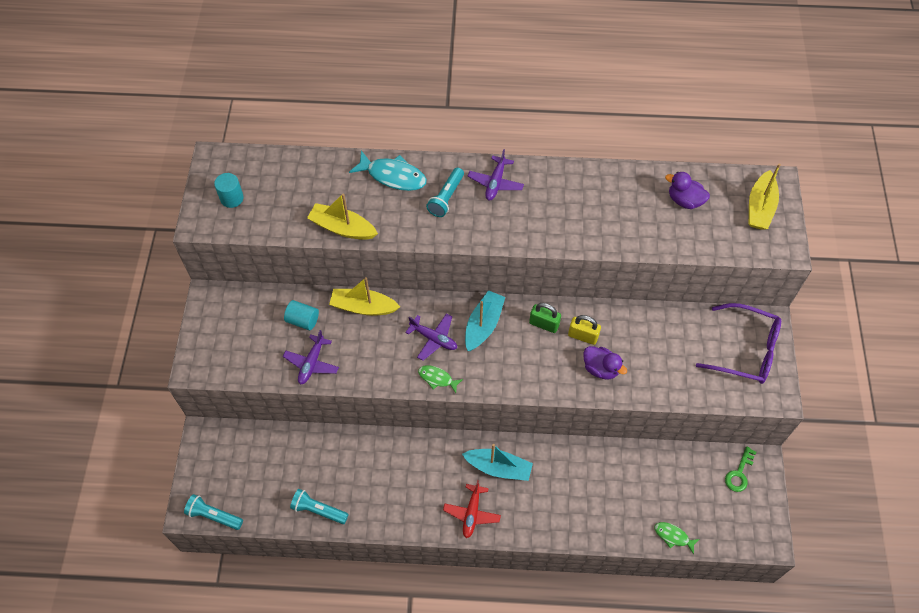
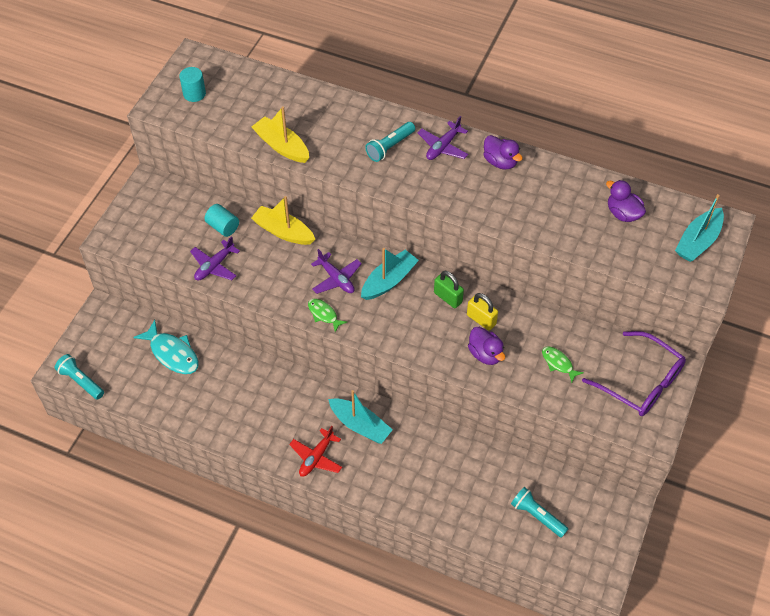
camera: 20 degrees right, 5 degrees down
turquoise flashlight [290,489,349,524] -> turquoise flashlight moved to [511,487,568,538]
turquoise fish [349,150,427,191] -> turquoise fish moved to [133,320,199,374]
green fish [654,522,700,554] -> green fish moved to [542,347,584,383]
green key [725,446,756,492] -> none
yellow boat [749,163,781,230] -> turquoise boat [675,194,724,262]
none -> purple duck [483,135,523,170]

